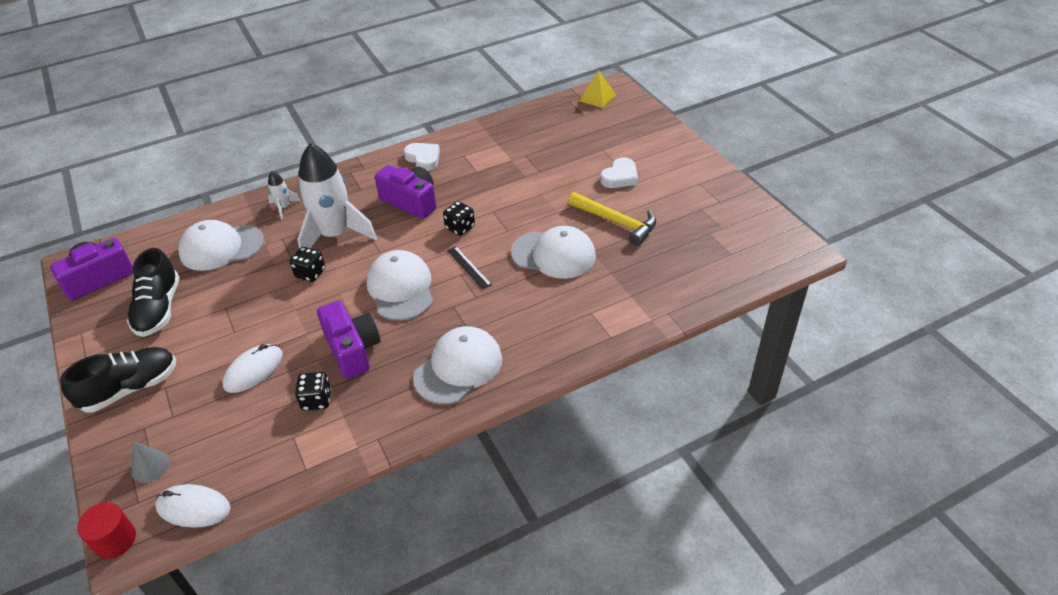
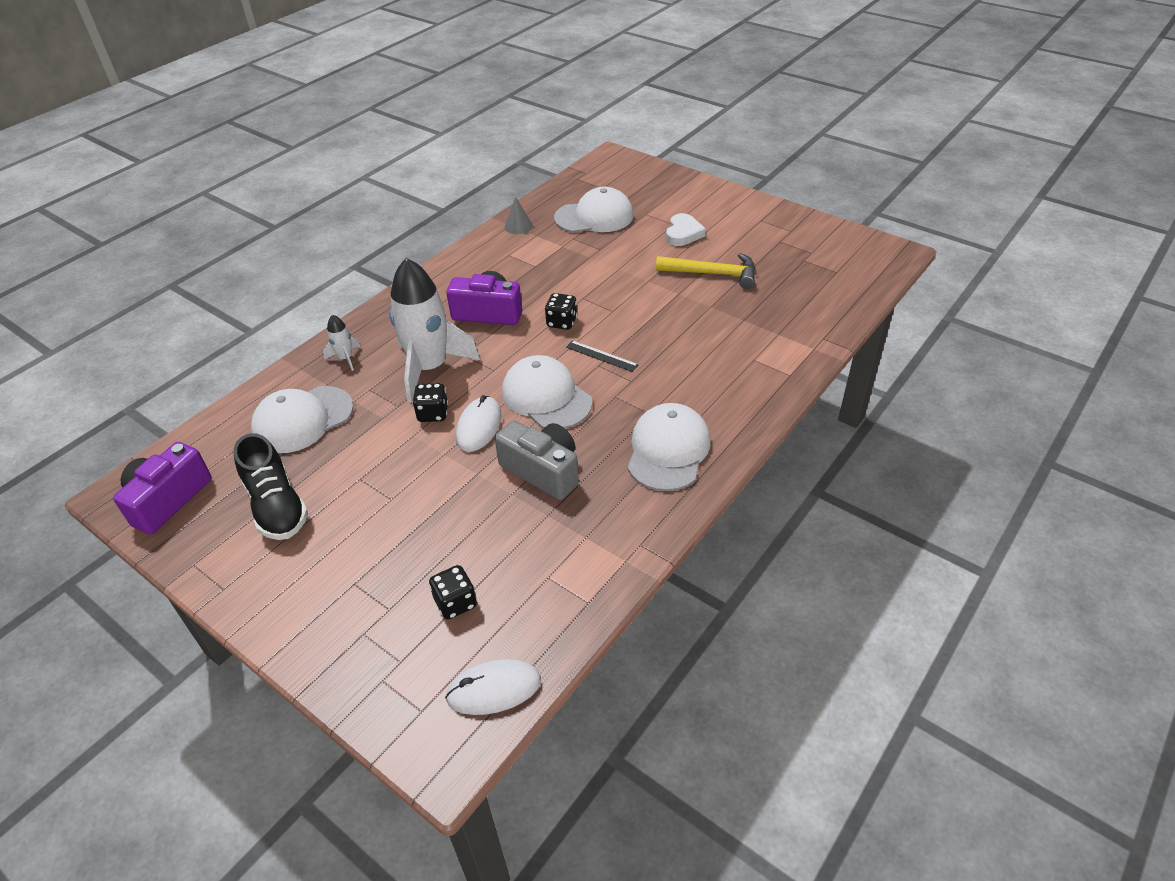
camera: 25 degrees left, 0 degrees up
black shoe [60,347,176,412] -> none
red cylinder [77,502,136,559] -> none
grey cone [131,442,170,483] -> grey cone moved to [505,197,533,234]
white mouse [223,344,283,393] -> white mouse moved to [456,395,502,452]
black dice [295,372,331,411] -> black dice moved to [429,565,477,619]
purple camera [317,301,381,379] -> grey camera [495,420,579,500]
white heart [404,143,440,171] -> none
white cap [511,226,596,279] -> white cap moved to [554,187,634,233]
yellow pyramid [579,70,616,108] -> none

